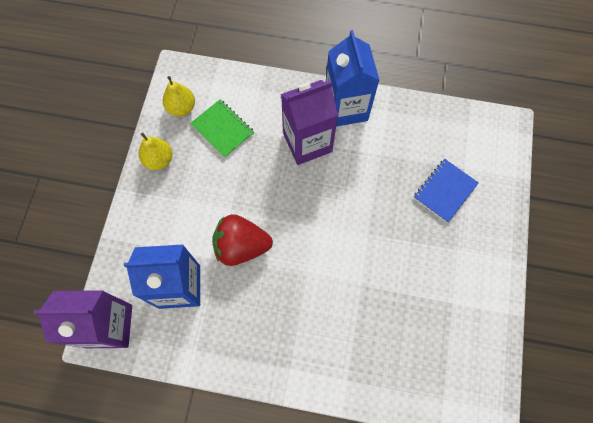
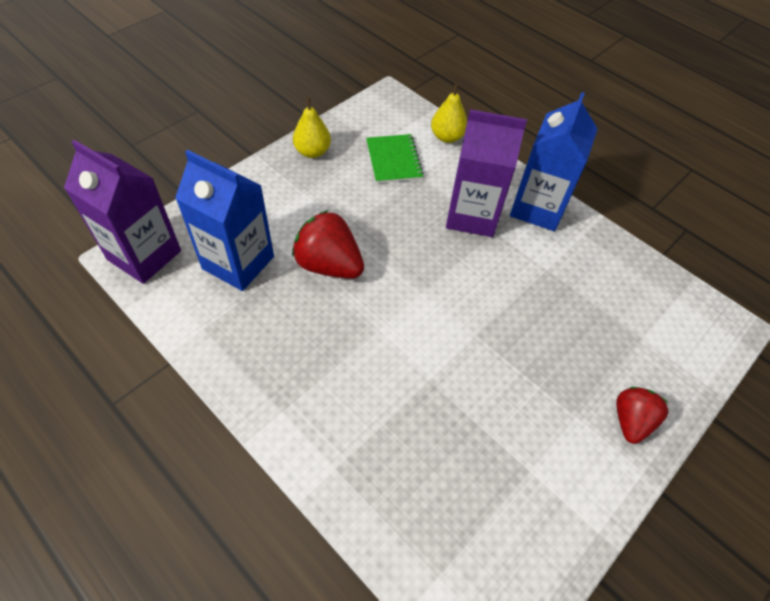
camera: 30 degrees right, 15 degrees down
yellow pear [163,76,195,117] -> yellow pear moved to [431,84,467,143]
blue notebook [414,159,479,223] -> none
none -> red strawberry [616,387,669,444]

